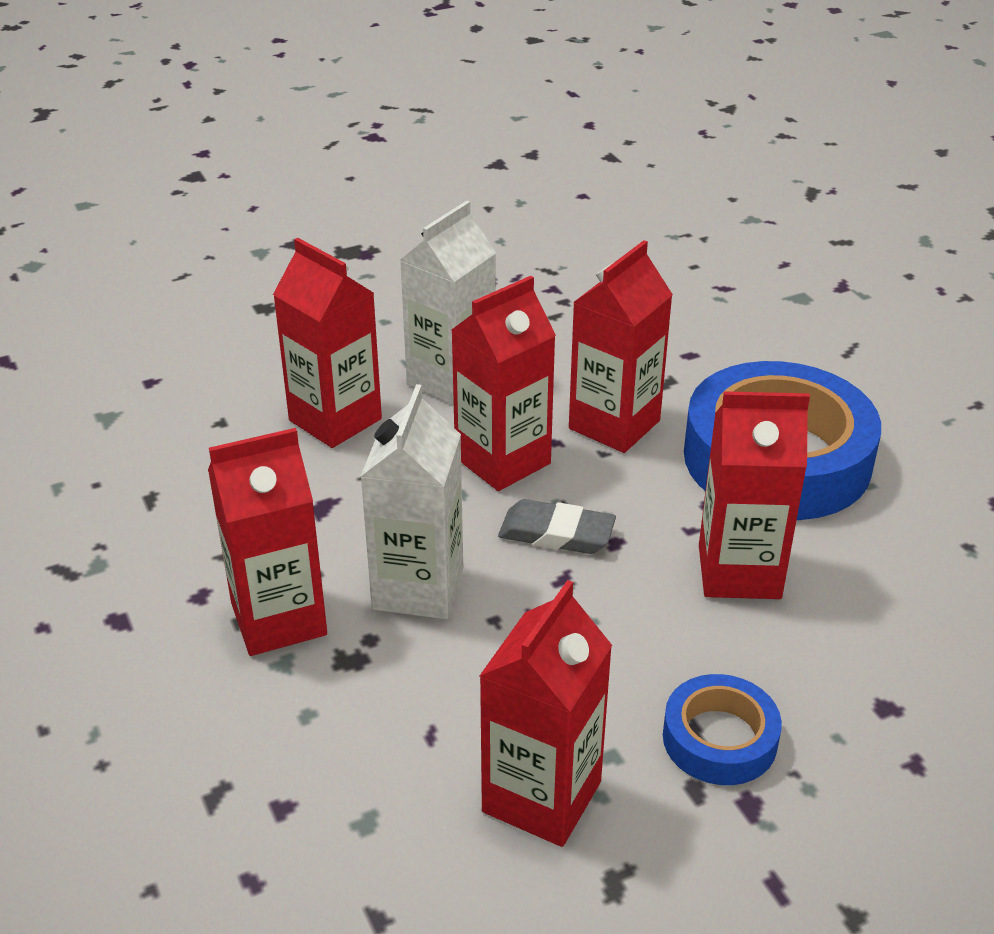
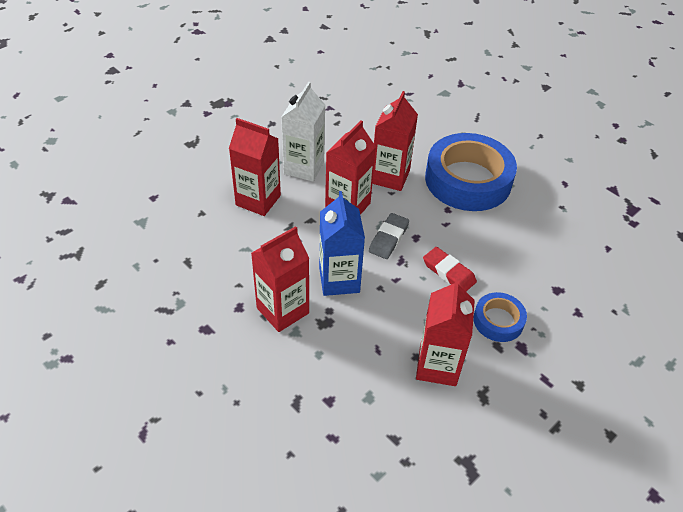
camera: 20 degrees left, 10 degrees up
white carton [360,384,463,619] -> blue carton [319,191,365,296]
grey eraser [498,499,616,554] -> grey eraser turned 60 degrees counterclockwise [369,213,409,259]
red carton [699,391,810,599] -> none
none -> red eraser [423,247,477,291]

